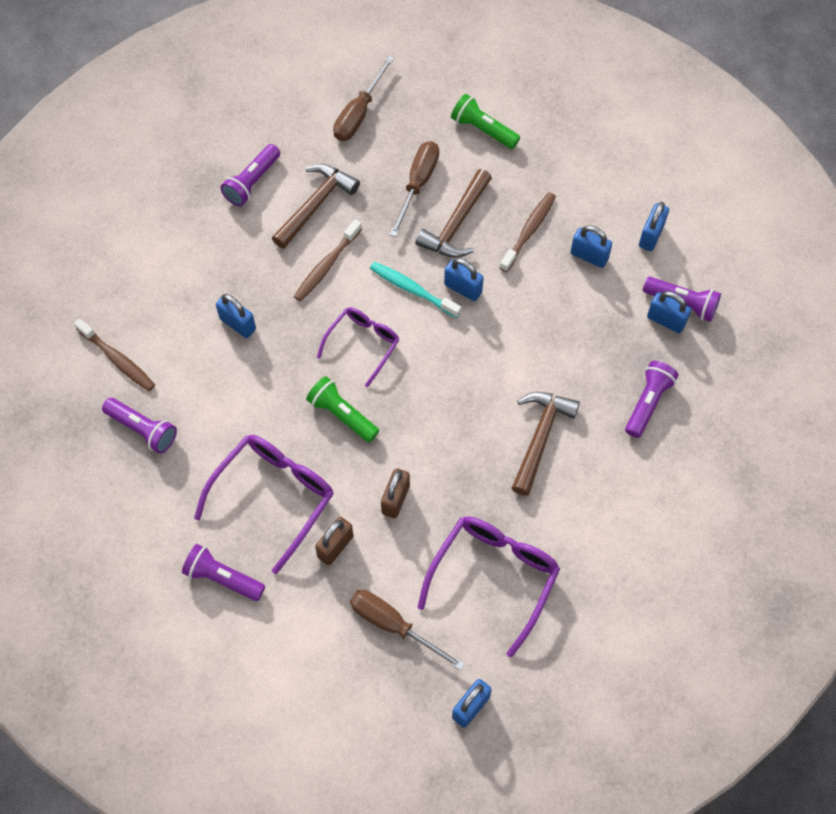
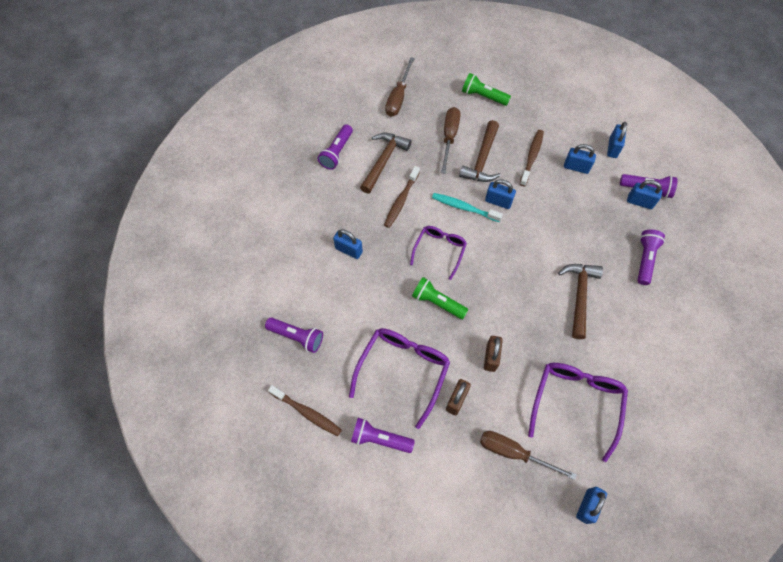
camera: 10 degrees left, 0 degrees up
brown toothbrush [74,318,155,391] -> brown toothbrush moved to [268,385,342,436]

